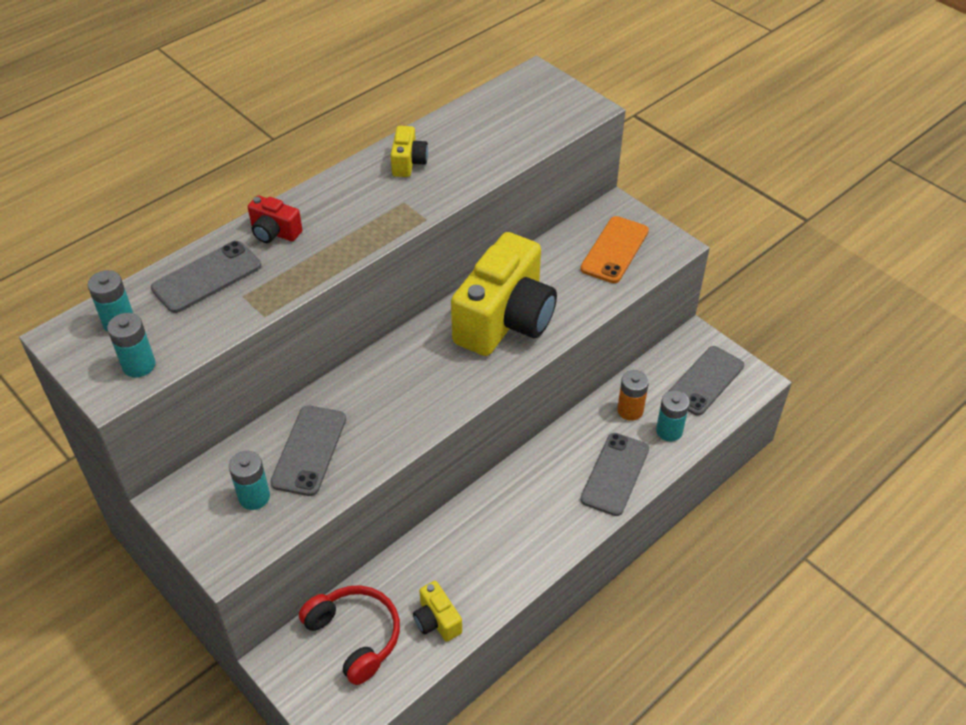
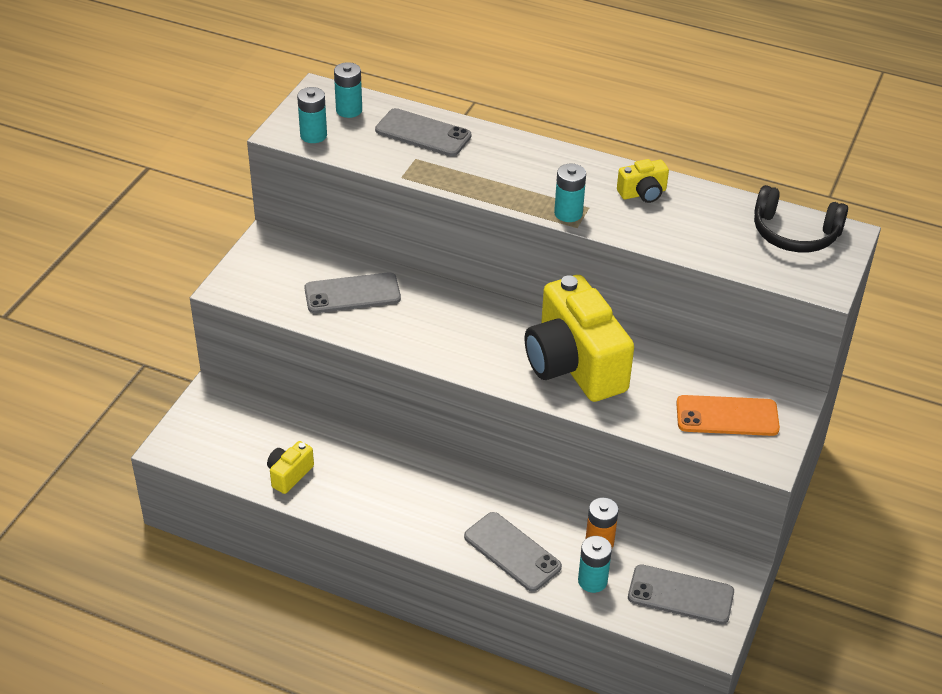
camera: 65 degrees right, 5 degrees down
turquoise battery [229,451,270,510] -> turquoise battery moved to [554,164,586,222]
red camera [248,195,303,243] -> none
red headphones [299,585,400,685] -> none
yellow camera [451,232,557,356] -> yellow camera turned 60 degrees clockwise [525,275,634,402]
grey phone [580,433,649,516] -> grey phone turned 45 degrees clockwise [464,512,562,592]
none -> black headphones [754,185,848,252]

